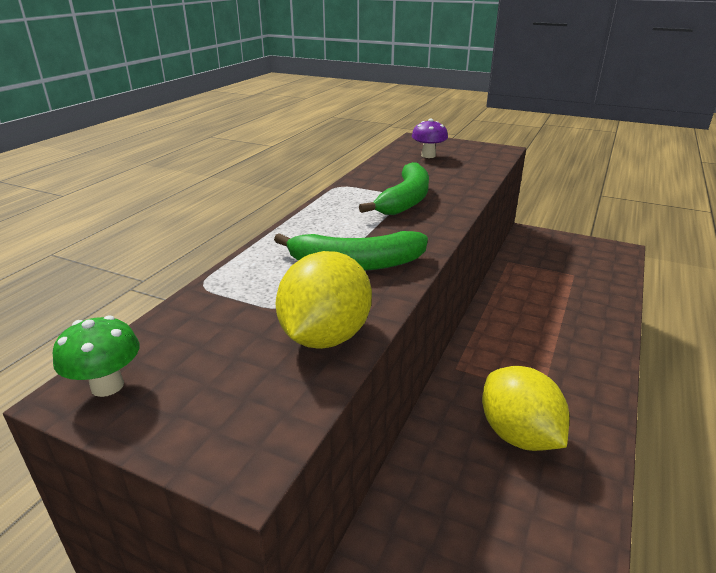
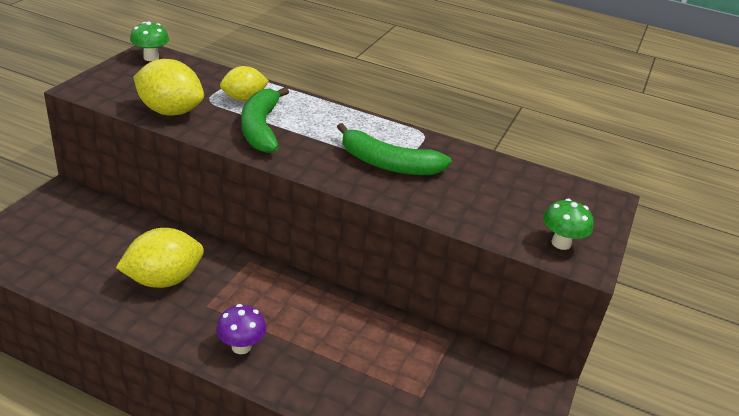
camera: 85 degrees right, 5 degrees up
purple mushroom [412,119,448,158] -> purple mushroom moved to [216,304,267,354]
none -> yellow lemon [220,66,269,101]
none -> green mushroom [543,199,594,250]

